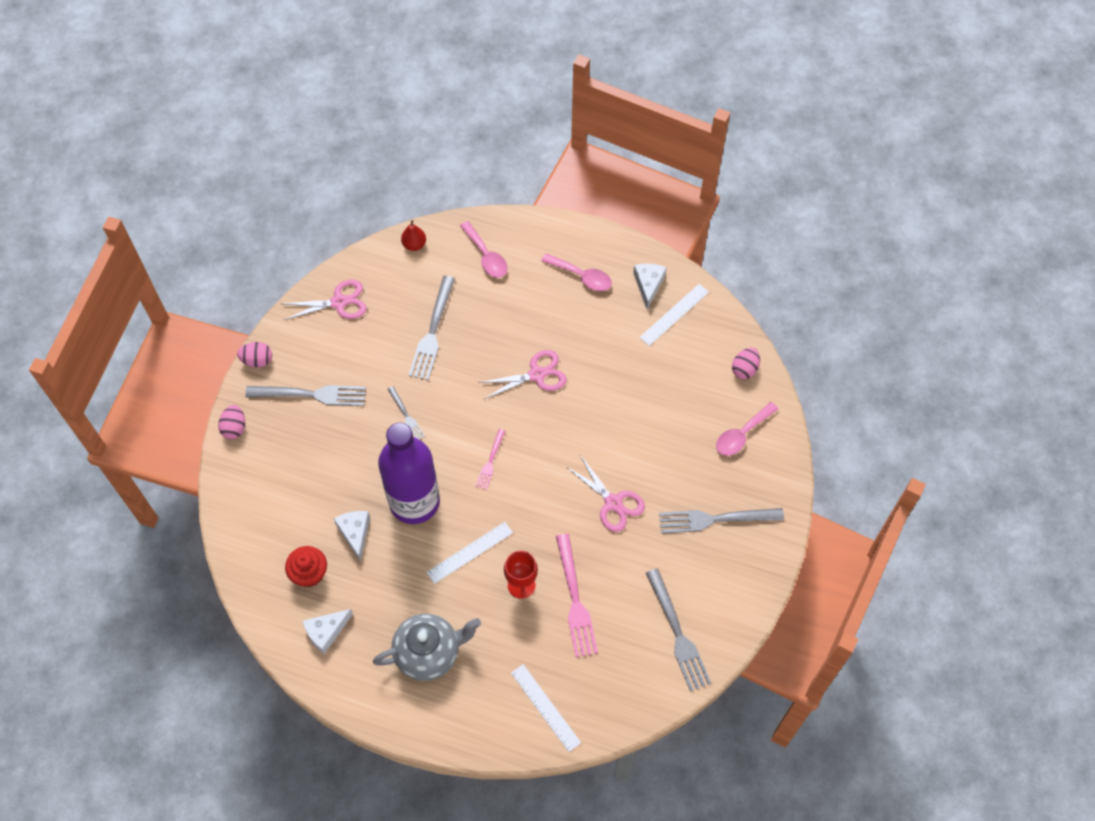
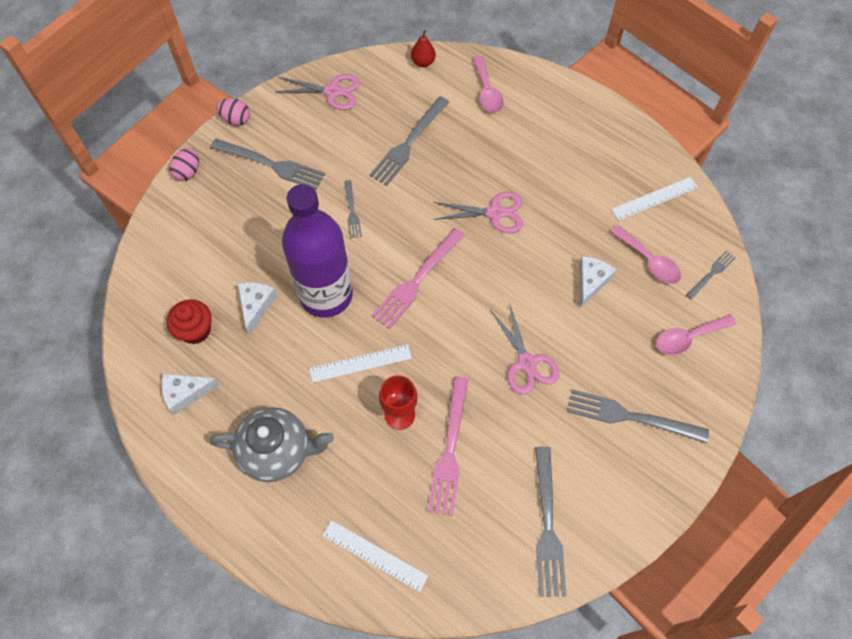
camera: 20 degrees right, 0 degrees up
pink fork [476,429,505,490] -> pink fork [371,228,464,329], size x1.84
white ruler [511,664,581,752] -> white ruler turned 45 degrees counterclockwise [322,520,428,592]
pink spoon [541,253,612,291] -> pink spoon moved to [610,225,681,284]
white cheese [633,264,667,309] -> white cheese moved to [579,256,617,308]
pink egg [732,348,760,379] -> grey fork [686,250,736,299]

